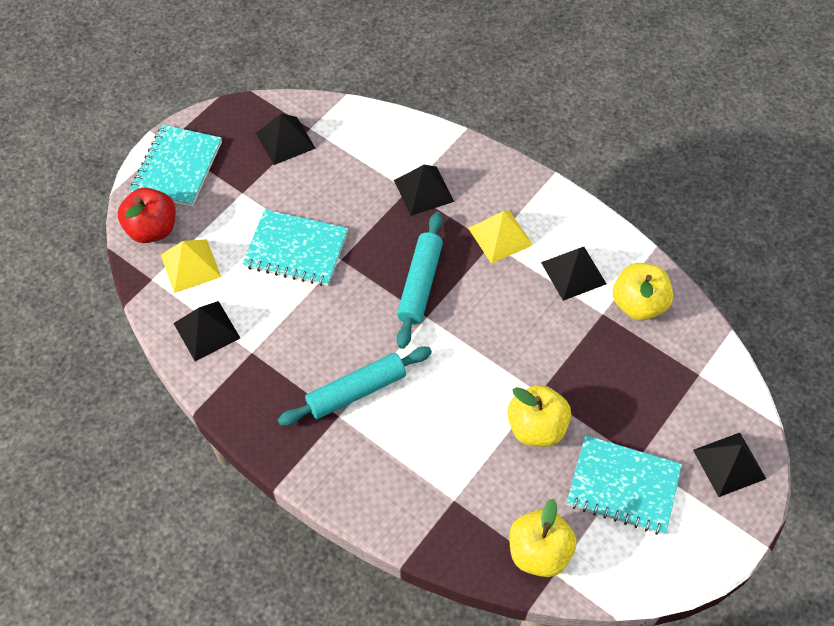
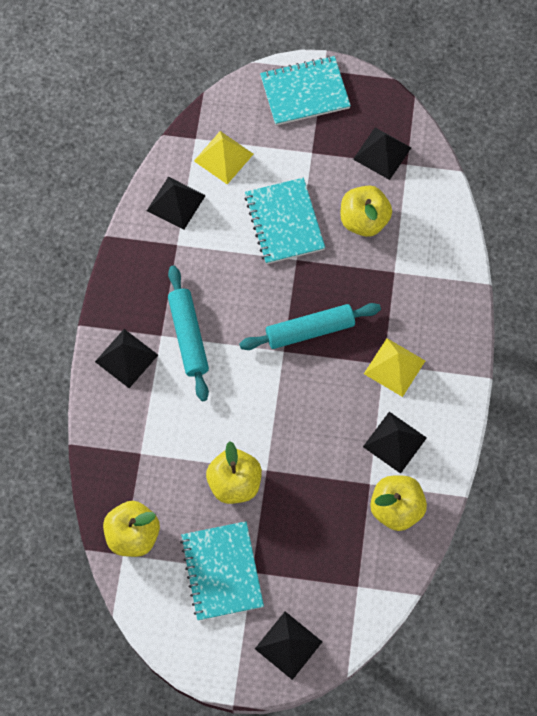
camera: 60 degrees right, 10 degrees up
red apple [118,188,176,243] -> none
turquoise rolling pin [278,347,432,426] -> turquoise rolling pin turned 45 degrees clockwise [168,265,209,401]
black pyramid [394,165,454,216] -> black pyramid moved to [95,329,158,388]
none -> yellow apple [341,185,392,237]

